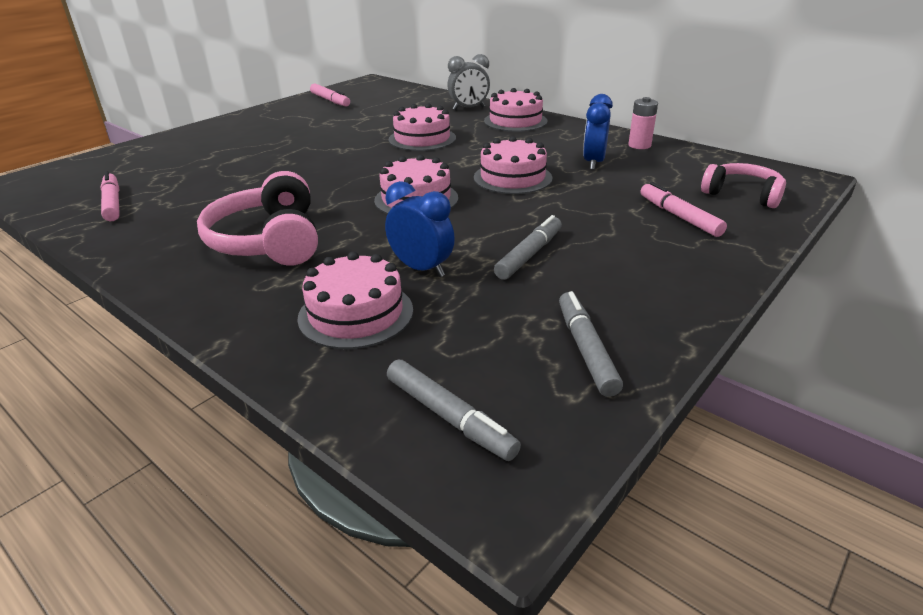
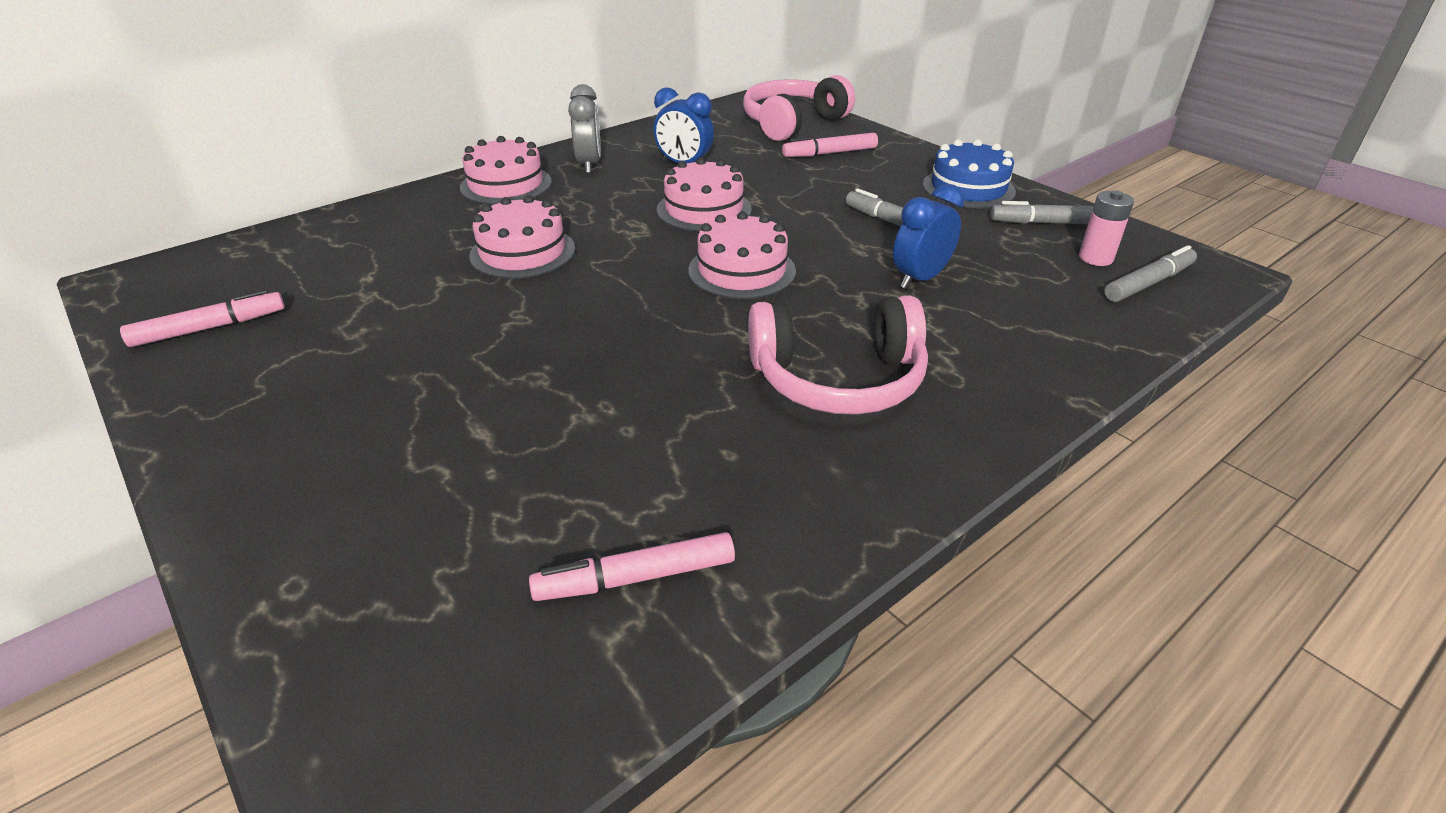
camera: 80 degrees left, 5 degrees up
pink cake [298,252,413,349] -> none
grey clock [447,54,490,110] -> grey clock moved to [568,84,601,173]
pink battery [628,97,658,149] -> pink battery moved to [1079,190,1134,266]
pink headphones [701,163,786,208] -> pink headphones [743,75,855,141], size x1.53
none -> blue cake [923,139,1016,208]

